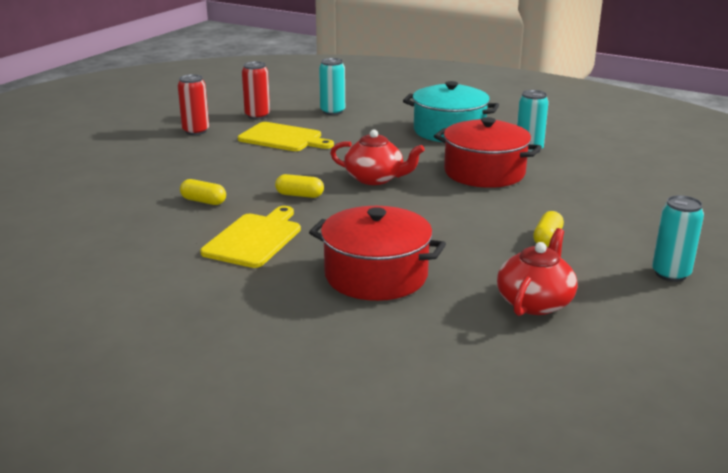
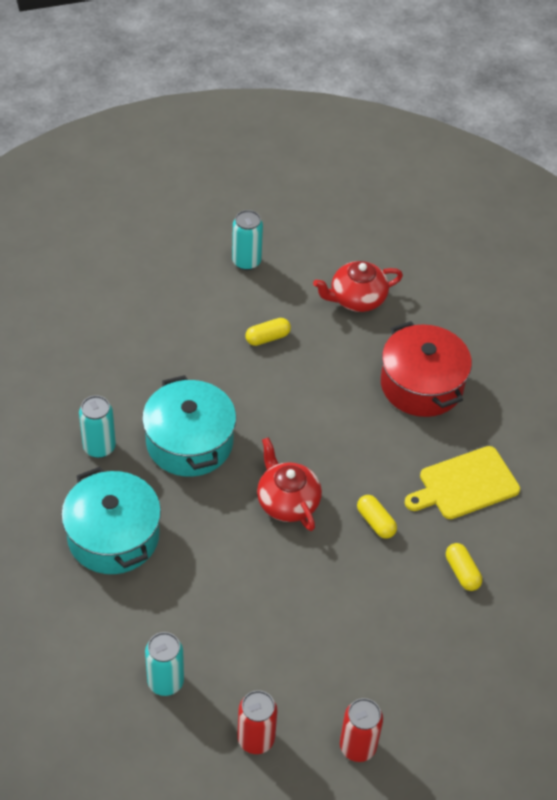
camera: 140 degrees left, 25 degrees up
yellow cutting board [238,122,334,151] -> none
red pot [434,117,542,188] -> turquoise pot [142,375,236,477]

